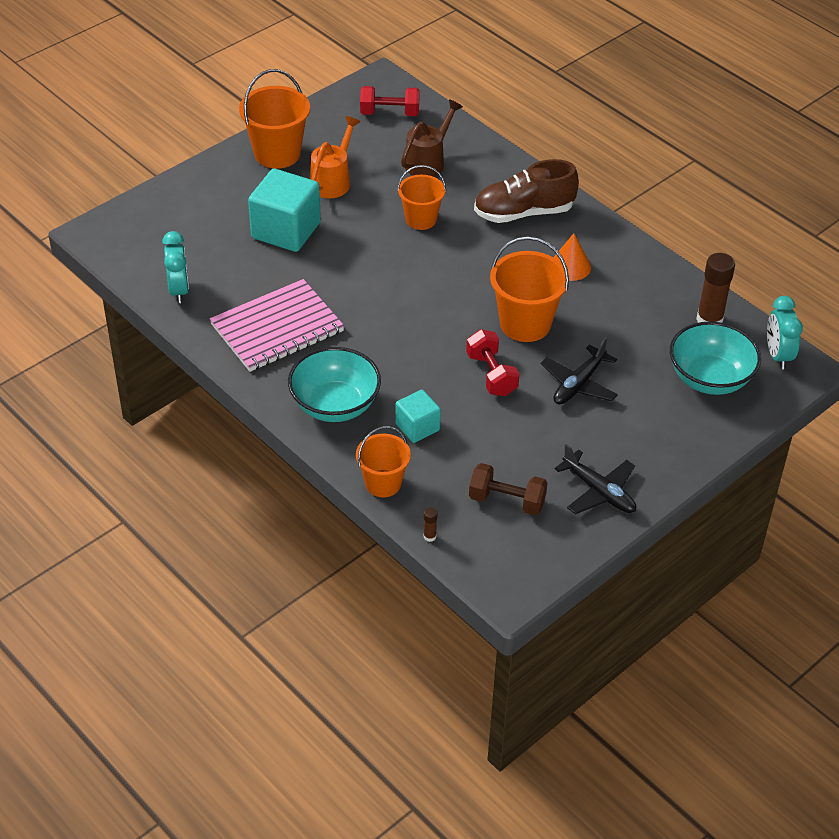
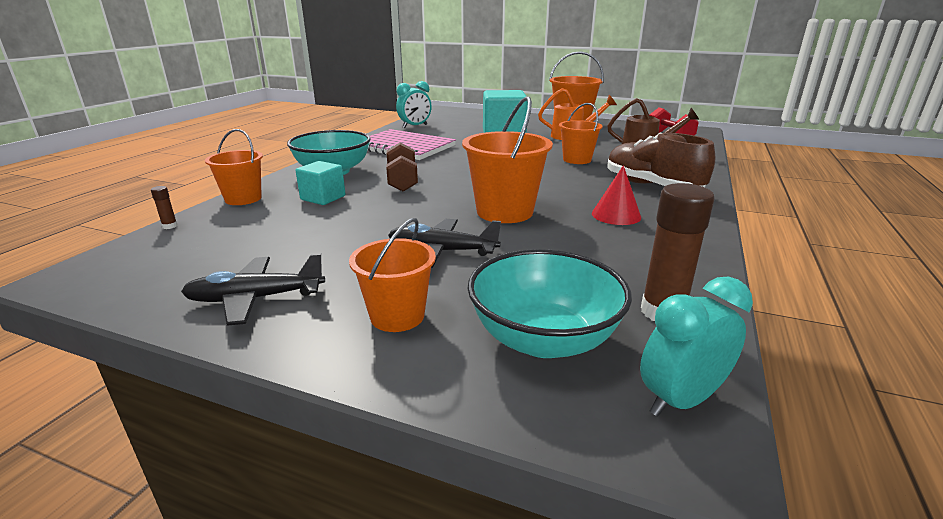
camera: 65 degrees right, 20 degrees down
red dumbbell [466,329,519,396] -> none
brown dumbbell [469,463,548,515] -> brown dumbbell moved to [386,142,418,192]
orange cone [553,233,591,281] -> red cone [592,165,641,225]
black plane [555,444,636,514] -> black plane turned 60 degrees clockwise [181,253,325,326]
none -> orange bucket [349,218,436,332]

